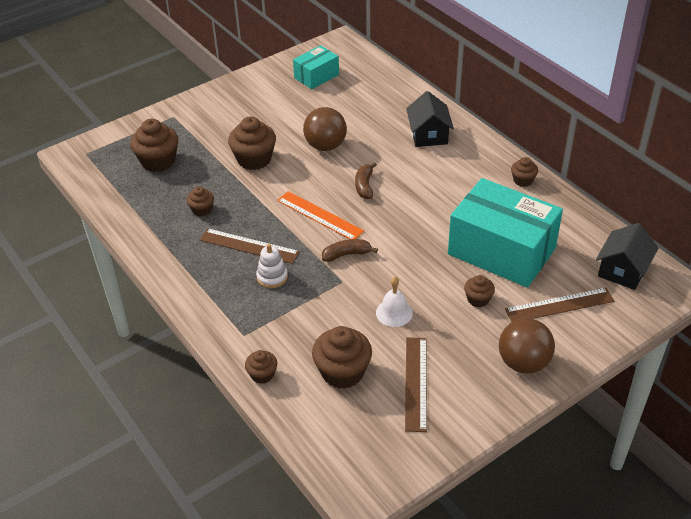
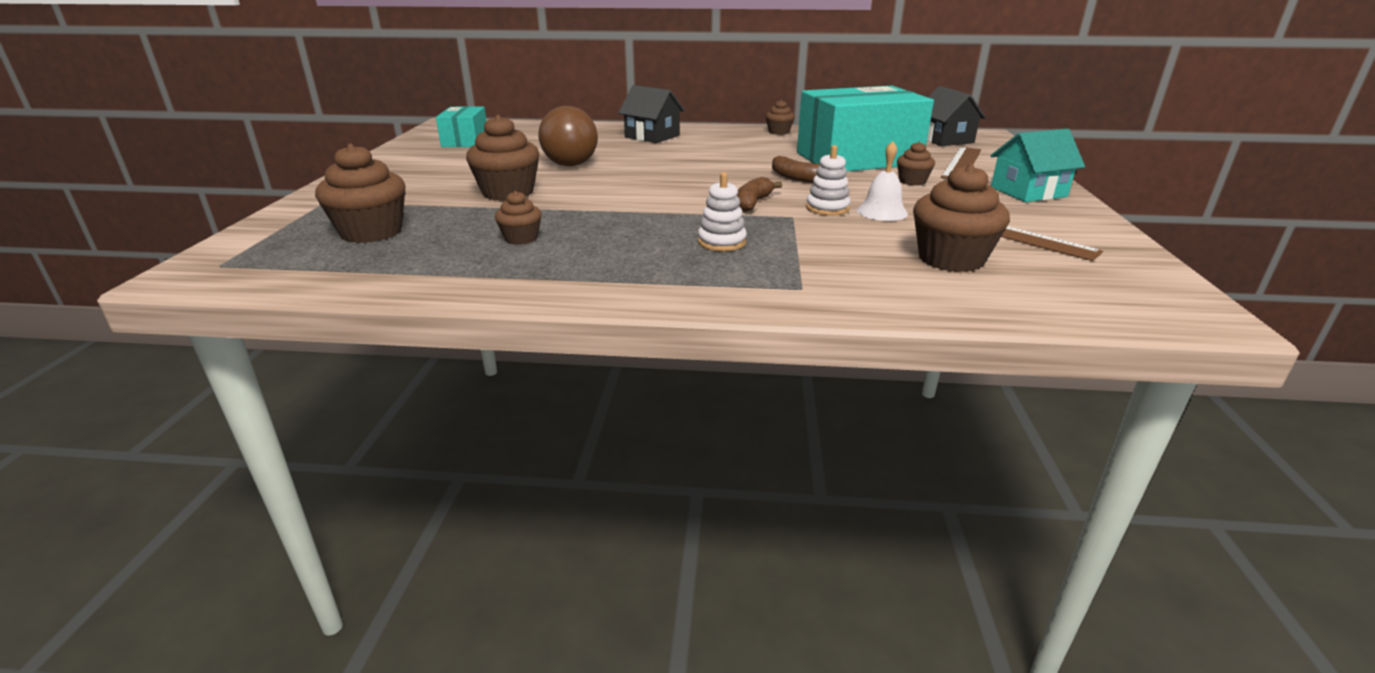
camera: 50 degrees left, 15 degrees down
brown ruler [200,228,300,264] -> none
brown cupcake [245,350,277,384] -> none
orange ruler [277,191,364,239] -> none
brown banana [355,162,376,199] -> brown banana moved to [772,156,820,183]
brown ball [499,318,555,374] -> turquoise house [990,129,1085,202]
none -> white stacking toy [806,145,851,216]

